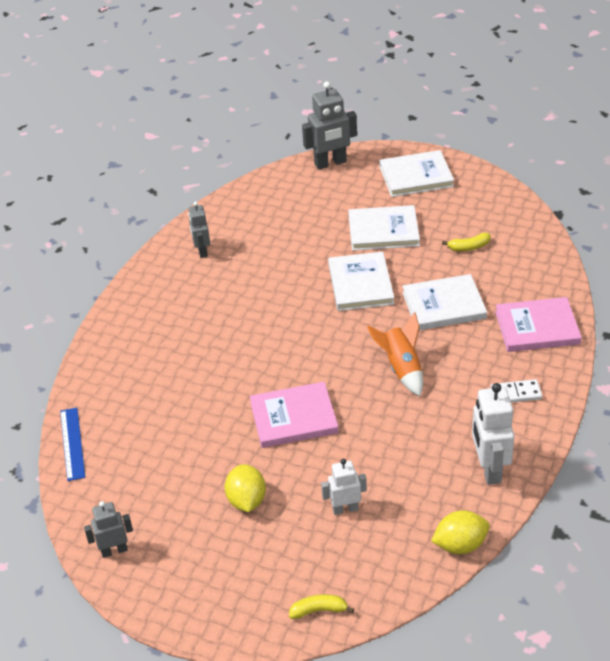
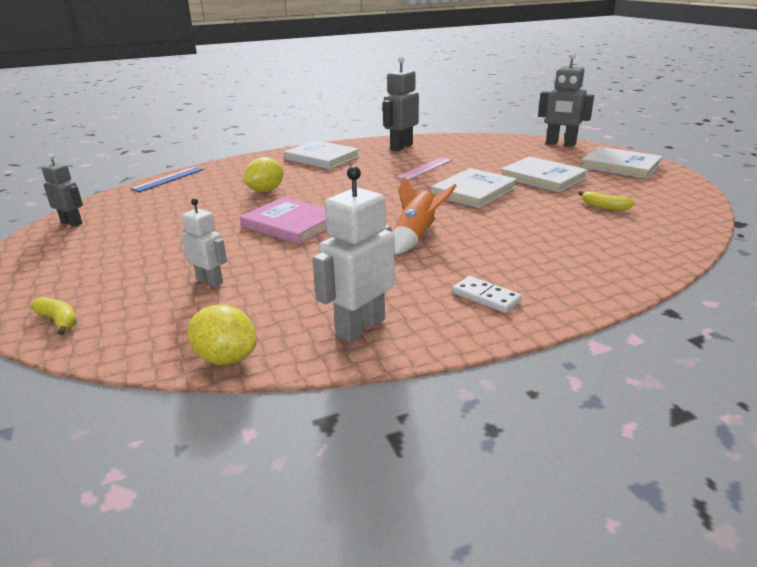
camera: 45 degrees right, 15 degrees down
grey robot [188,202,210,258] -> grey robot [383,56,419,151], size x1.63
yellow lemon [225,464,266,512] -> yellow lemon moved to [244,157,283,192]
white book [402,274,487,330] -> white book moved to [284,140,360,169]
pink book [495,297,582,352] -> none
none -> pink ruler [397,157,452,180]

